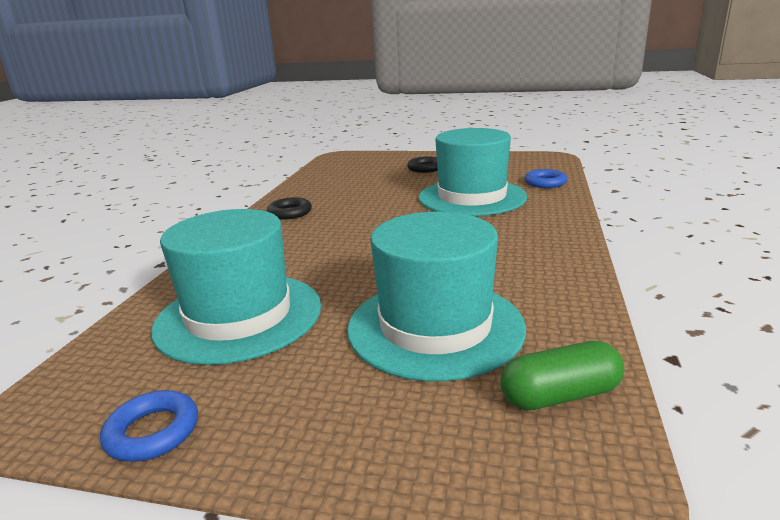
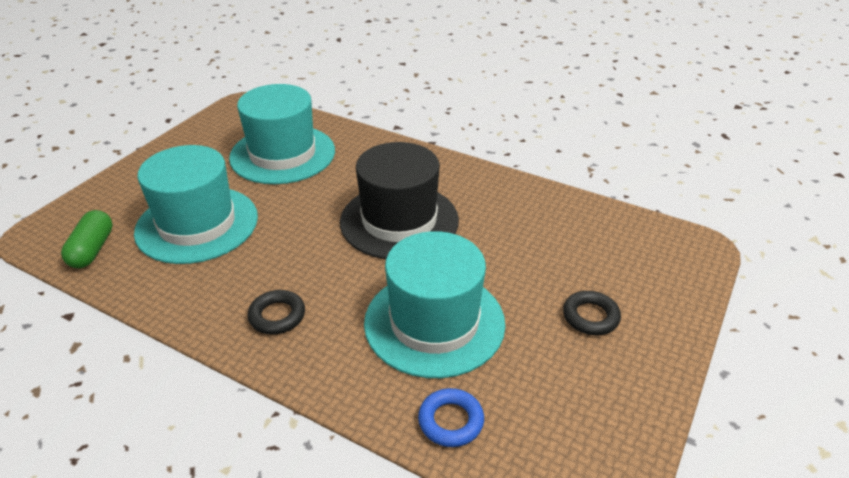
camera: 105 degrees right, 15 degrees up
blue ring [100,390,198,462] -> none
black ring [267,197,312,220] -> black ring moved to [248,290,305,335]
none -> black hat [340,142,459,259]

